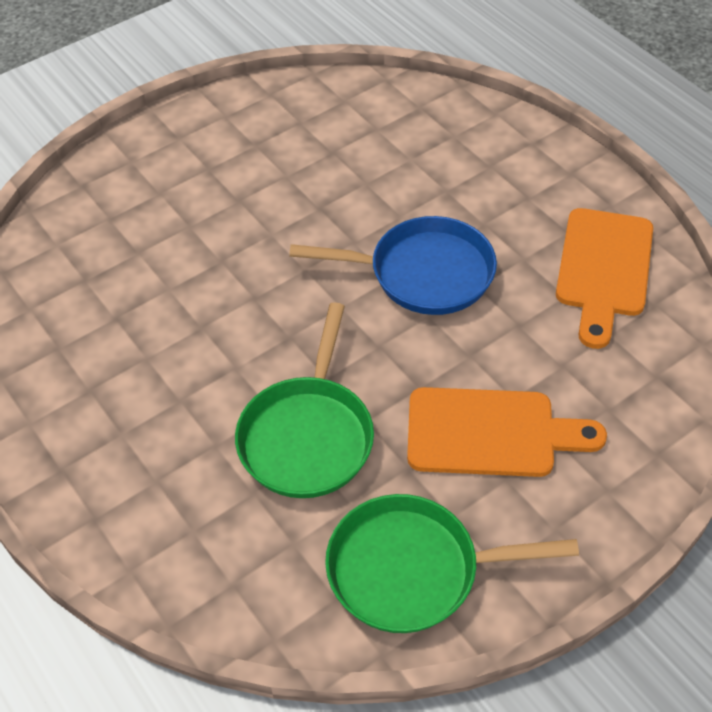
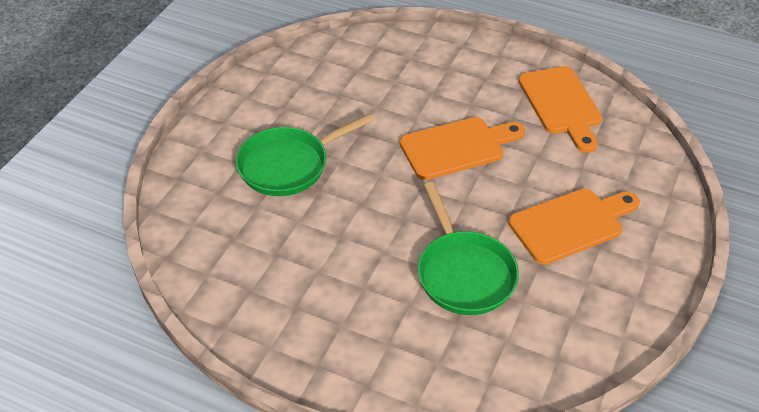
camera: 30 degrees left, 5 degrees down
blue pan [289,216,497,315] -> orange cutting board [400,117,525,180]
green pan [325,494,579,633] -> green pan moved to [236,113,374,196]

